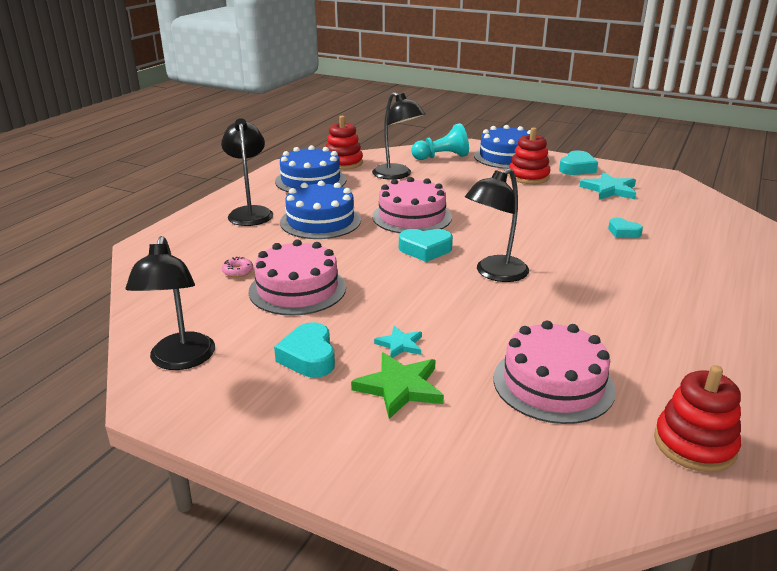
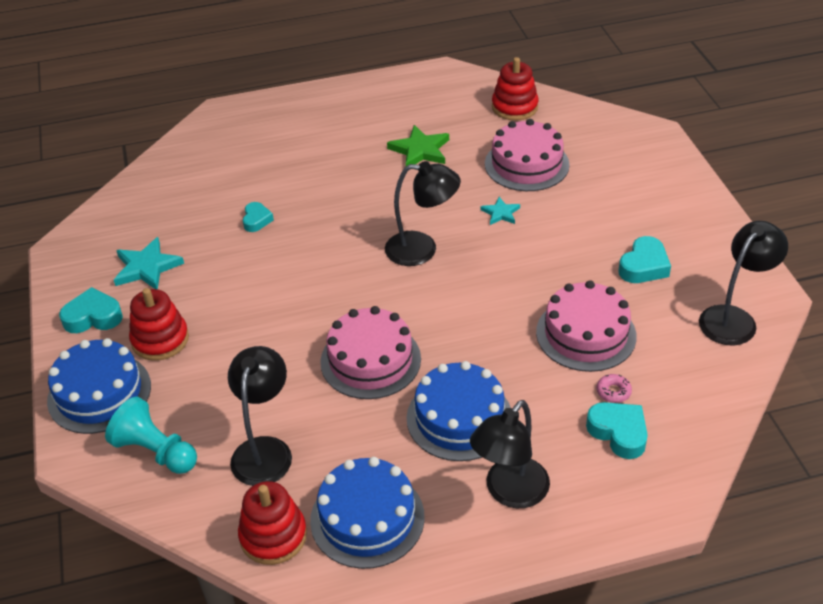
camera: 130 degrees left, 15 degrees up
green star [351,352,444,419] -> green star moved to [387,125,449,166]
turquoise star [374,326,422,358] -> turquoise star moved to [480,197,520,225]
turquoise heart [399,229,453,262] -> turquoise heart moved to [586,402,648,459]

